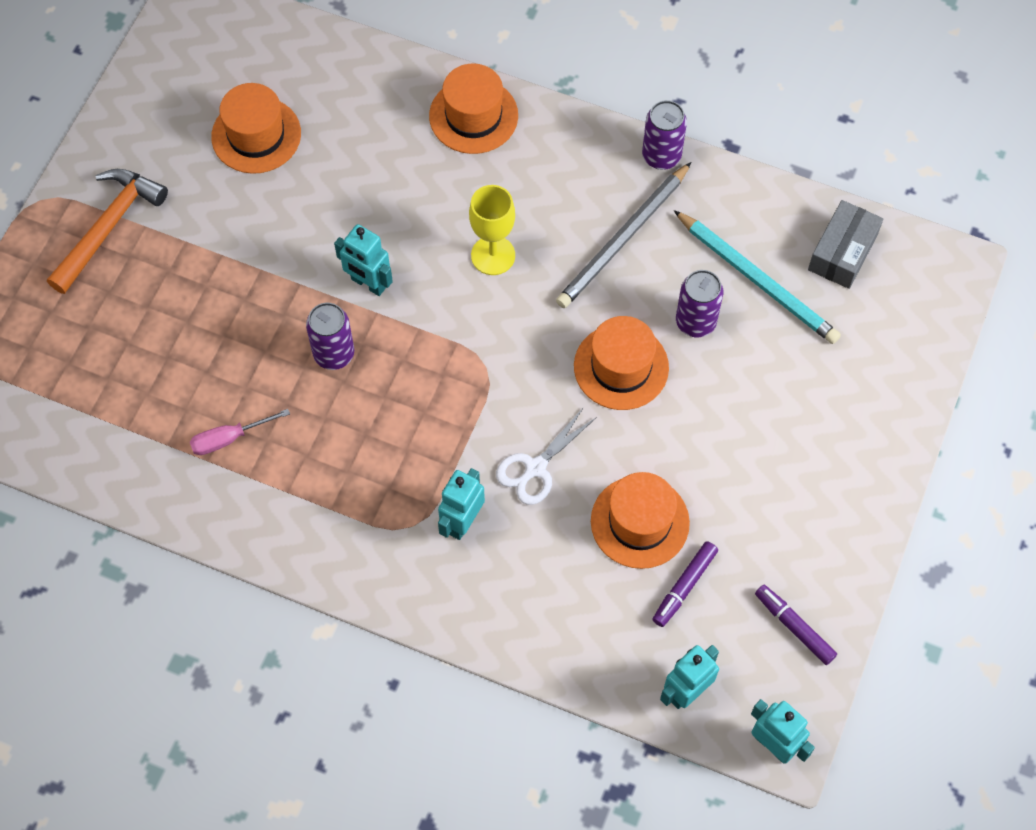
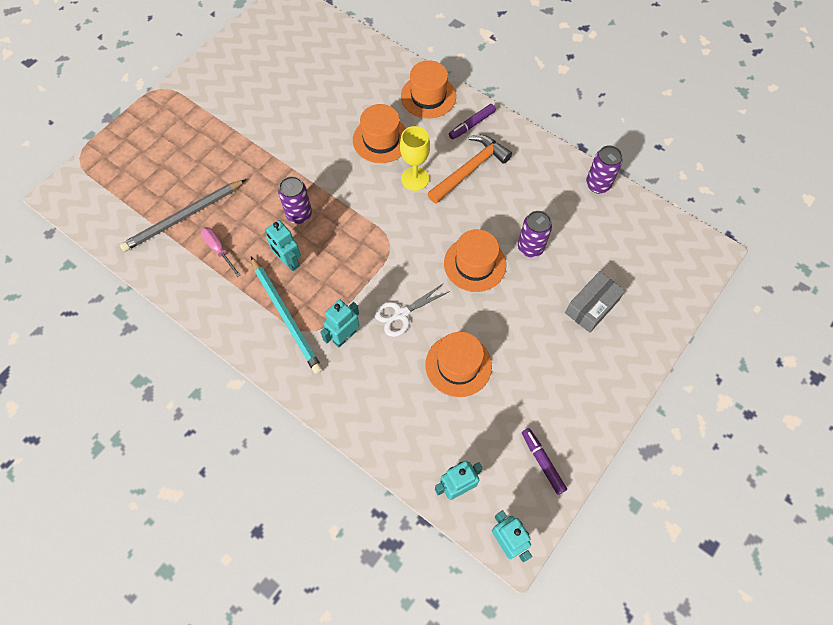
camera: 15 degrees right, 0 degrees up
orange hammer [47,169,168,294] -> orange hammer moved to [427,135,512,204]
pink screwdriver [190,409,290,455] -> pink screwdriver turned 60 degrees clockwise [201,227,241,277]
orange hat [211,83,301,174] -> orange hat moved to [353,104,407,163]
turquoise robot [334,224,393,296] -> turquoise robot moved to [265,220,301,271]
grey pencil [556,162,691,308] -> grey pencil moved to [120,179,246,252]
purple can [642,100,687,170] -> purple can moved to [586,145,623,193]
purple marker [653,541,718,627] -> purple marker moved to [449,104,496,140]
turquoise pencil [673,210,841,344] -> turquoise pencil moved to [251,257,323,374]
grey box [808,200,883,289] -> grey box moved to [565,271,625,333]

